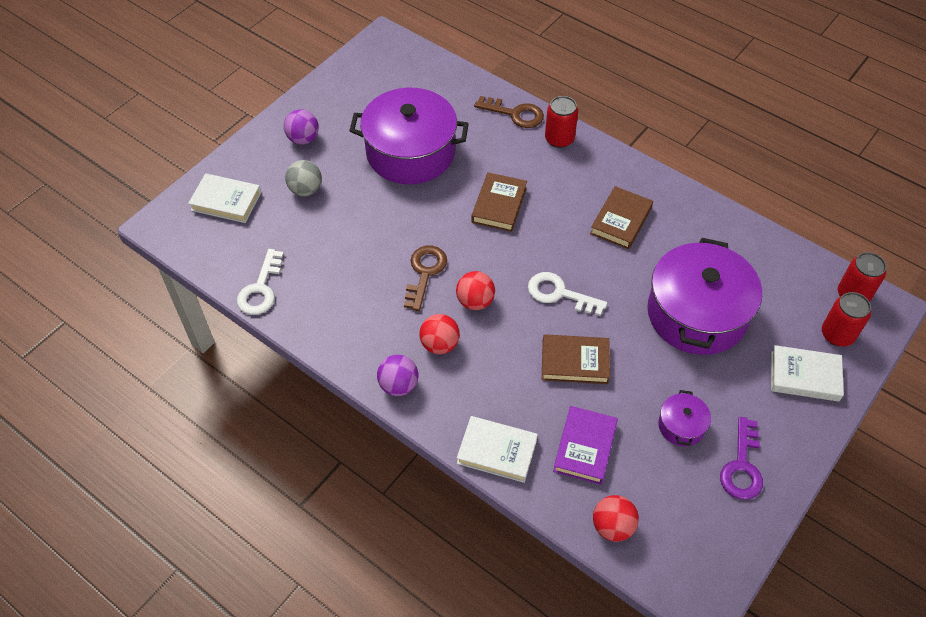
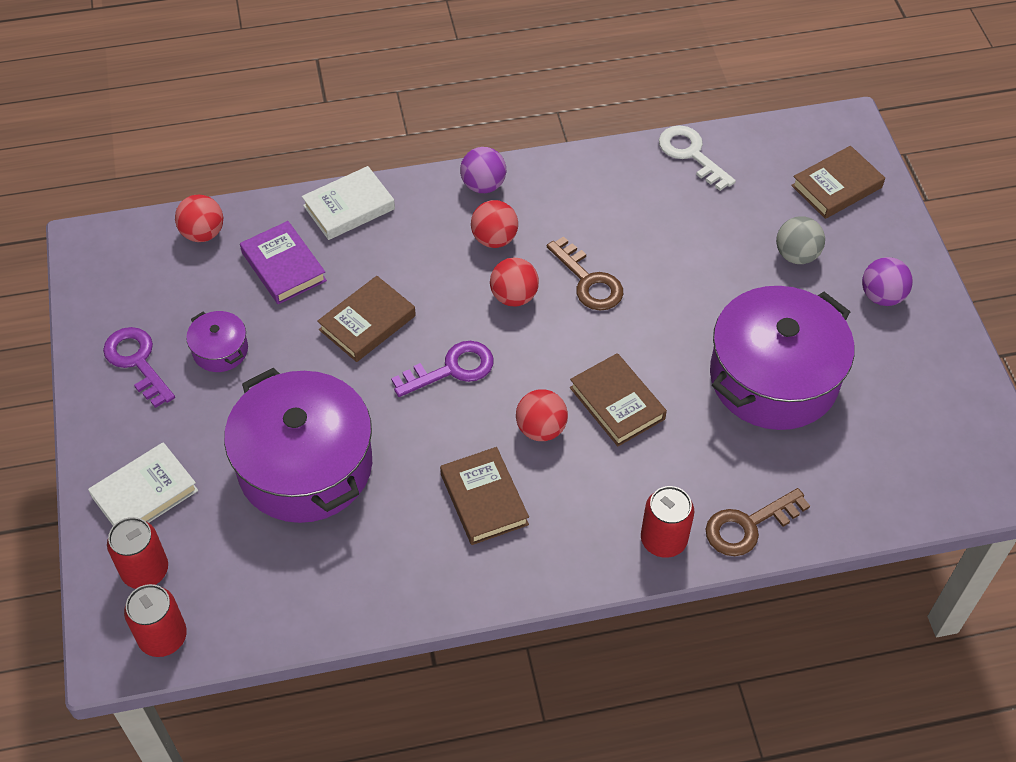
camera: 130 degrees right, 0 degrees up
white book [188,173,261,223] -> brown book [791,146,885,219]
white key [528,272,607,316] -> purple key [391,341,494,397]
none -> red ball [516,389,568,441]

